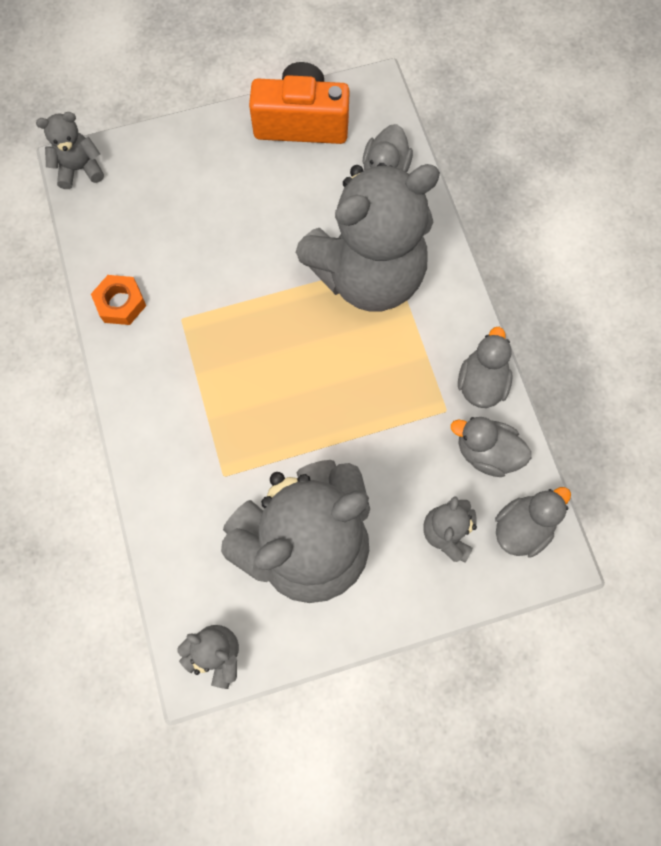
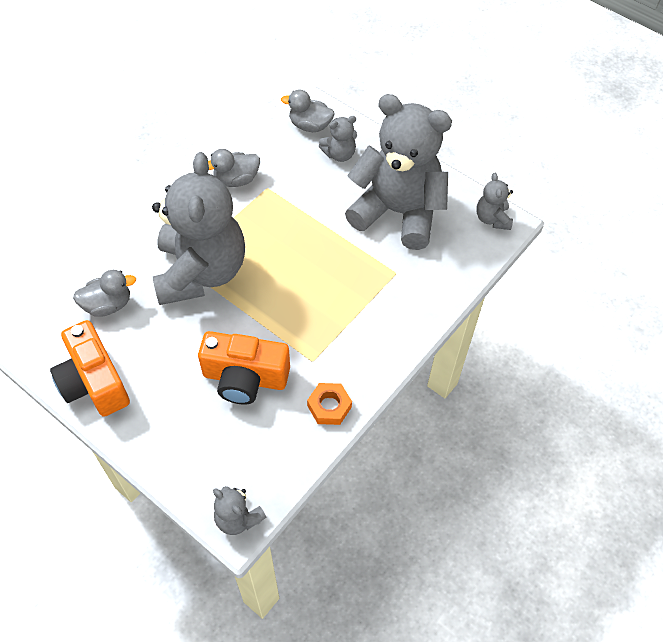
camera: 125 degrees left, 15 degrees down
grey teddy bear [296,163,440,312] -> grey teddy bear turned 60 degrees clockwise [152,152,245,305]
grey duck [451,417,531,477] -> none
none -> orange camera [198,331,290,405]

